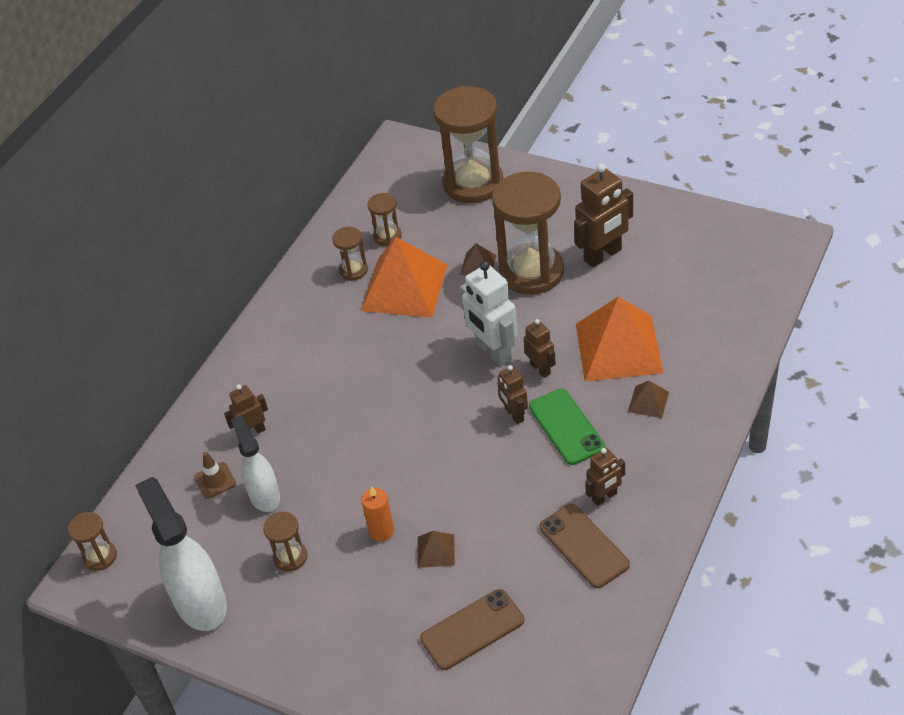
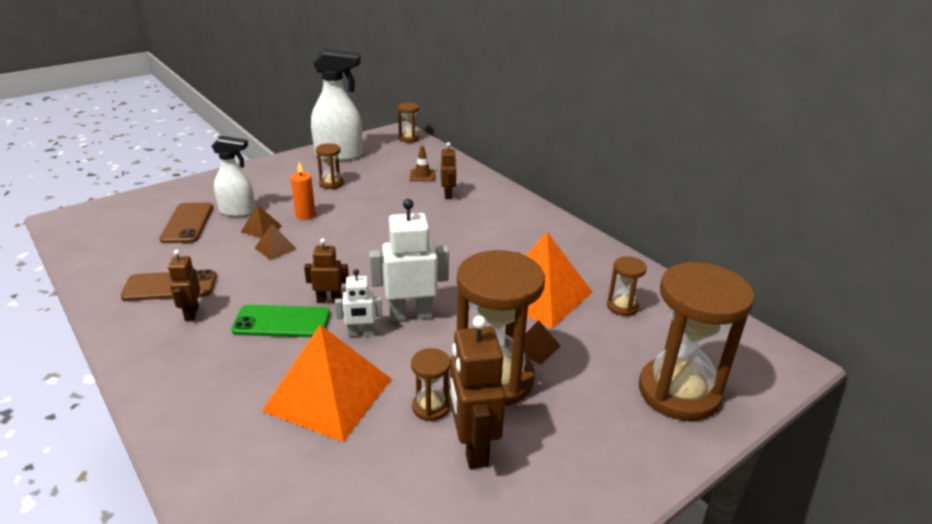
camera: 110 degrees right, 15 degrees down
white spray bottle [231,416,280,512] -> white spray bottle moved to [212,136,255,217]
brown hourglass [332,227,368,281] -> brown hourglass moved to [411,348,450,421]
brown robot [524,319,556,378] -> white robot [335,269,382,337]
brown pyramid [628,381,669,418] -> brown pyramid moved to [255,224,297,260]

